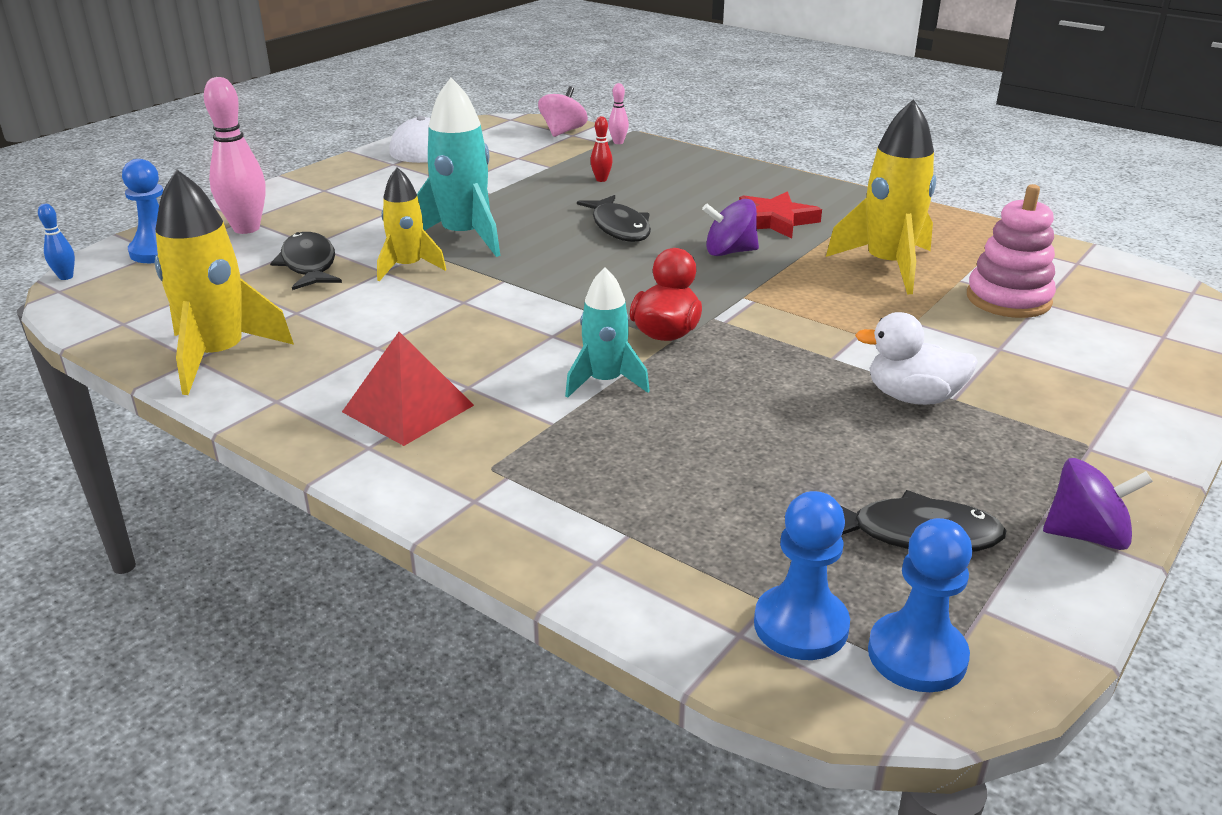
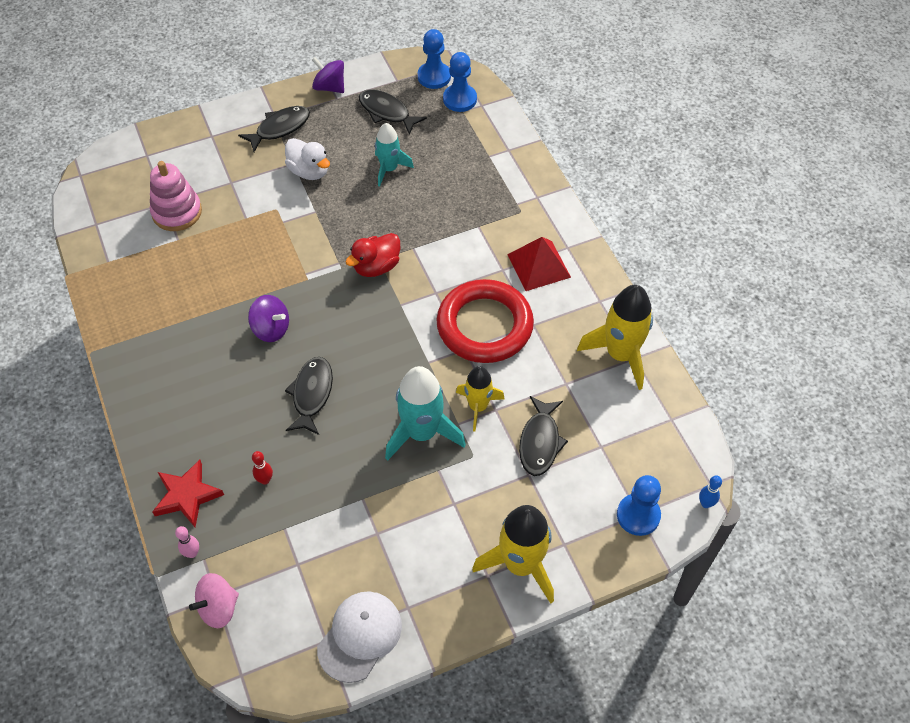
camera: 150 degrees left, 25 degrees up
pink bowling pin [204,77,266,234] -> none
turquoise rocket [565,267,650,398] -> turquoise rocket moved to [375,123,414,187]
red star [739,192,822,239] -> red star moved to [152,460,224,527]
yellow rocket [826,99,936,294] -> yellow rocket moved to [472,505,554,604]
none -> black fish [238,106,310,152]
none -> red ring [436,279,534,363]

